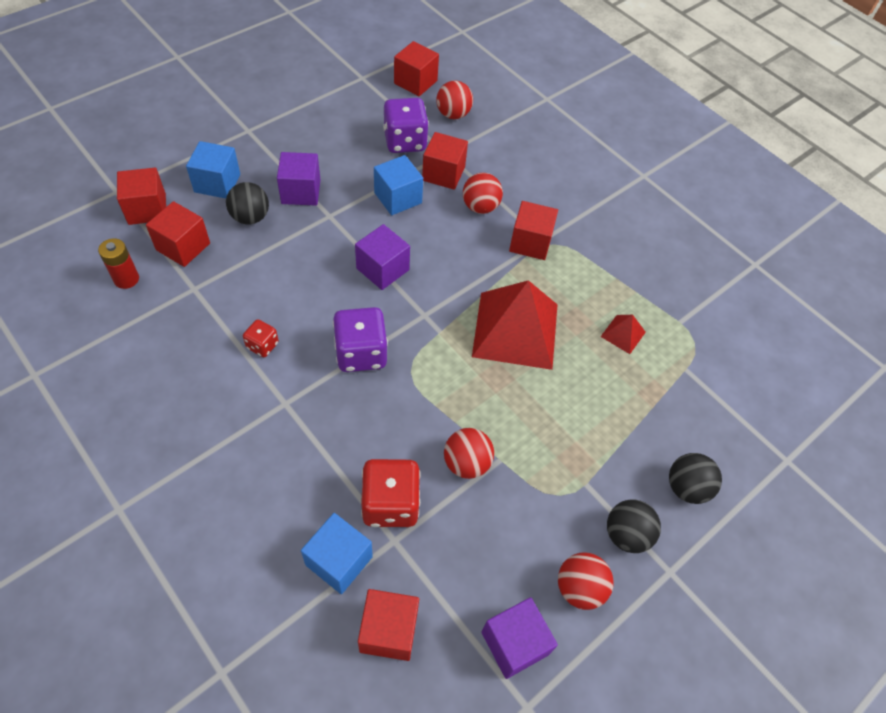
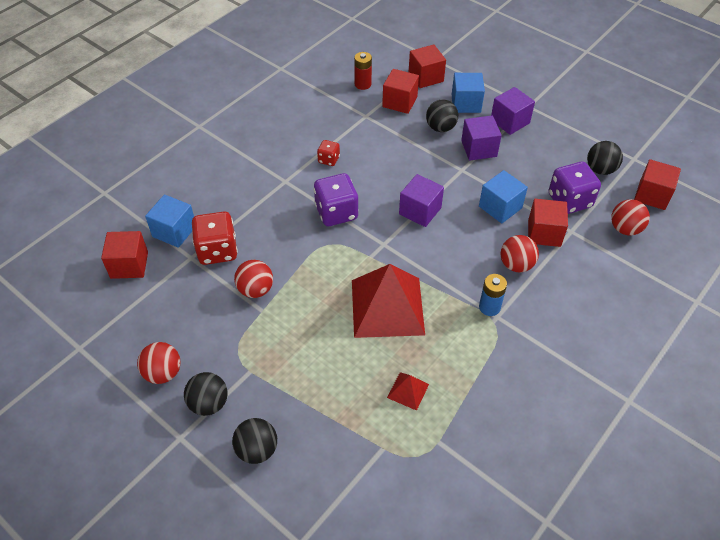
camera: 85 degrees right, 5 degrees down
purple cube [482,597,558,679] -> purple cube moved to [491,87,535,135]
red cube [509,201,558,260] -> blue battery [479,274,507,316]
none -> black ball [587,141,623,175]

